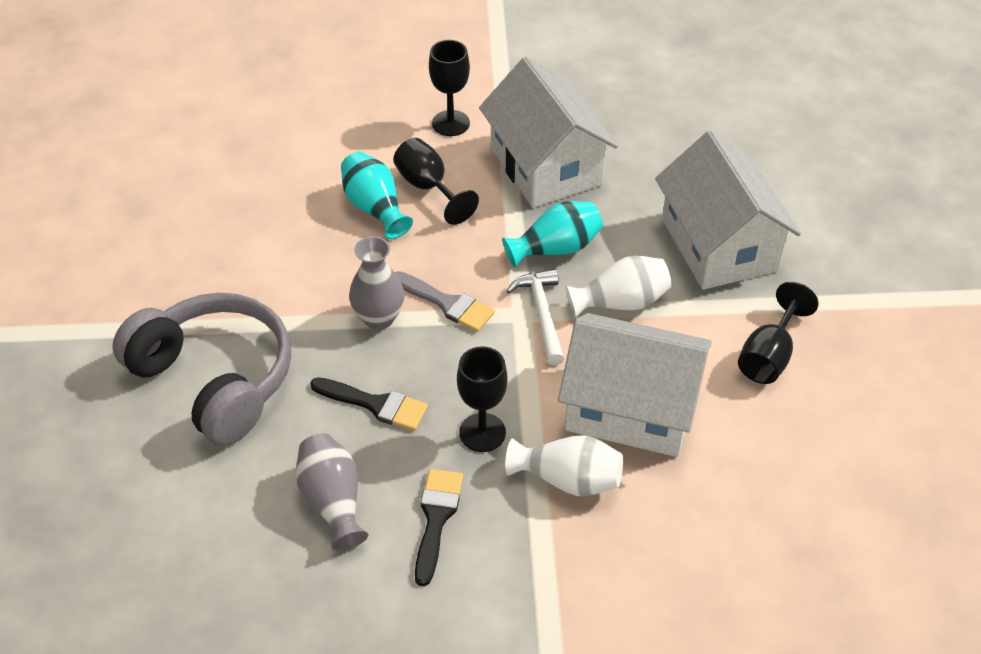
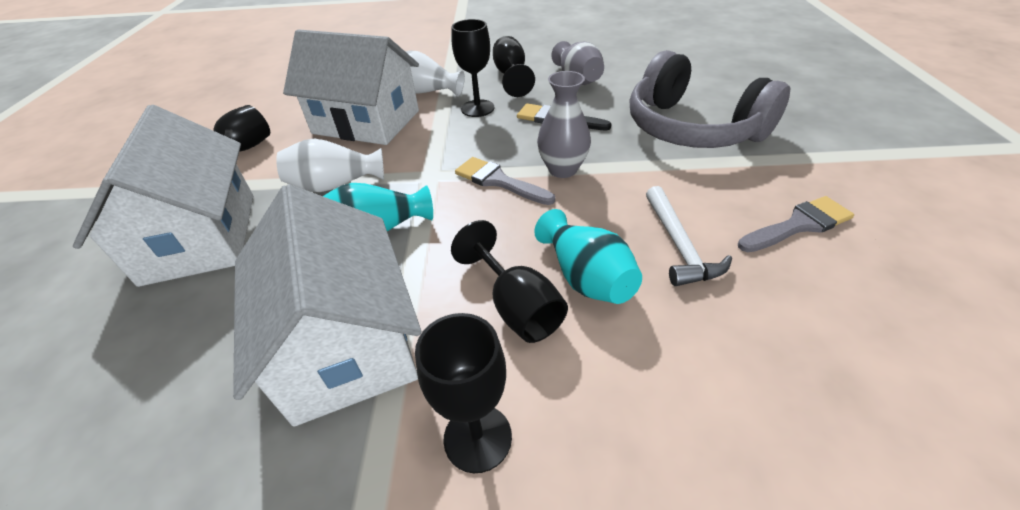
camera: 175 degrees left, 5 degrees down
black brush [415,469,463,586] -> black goblet [493,36,535,97]
white hammer [506,269,564,366] -> white hammer moved to [646,186,732,286]
none -> grey brush [738,196,854,252]

